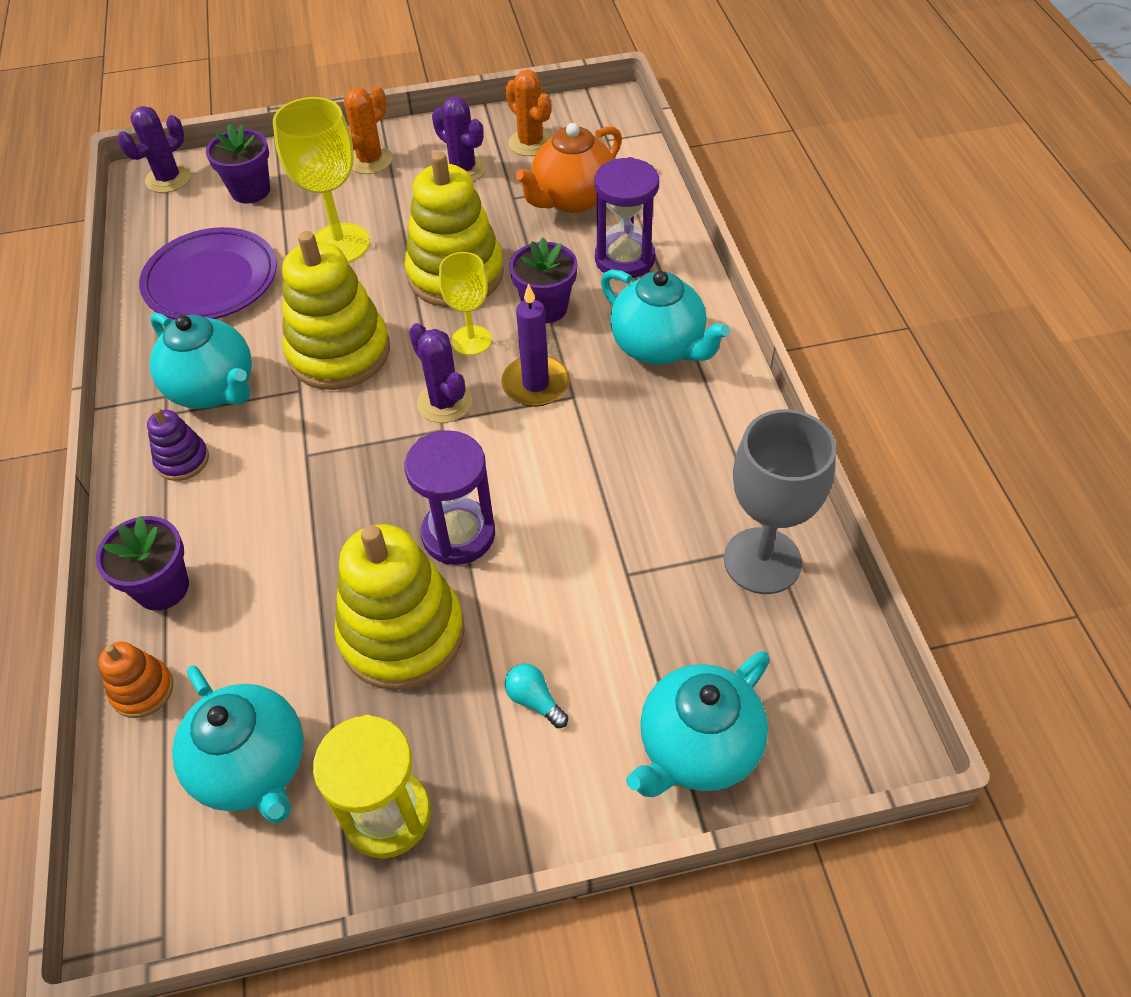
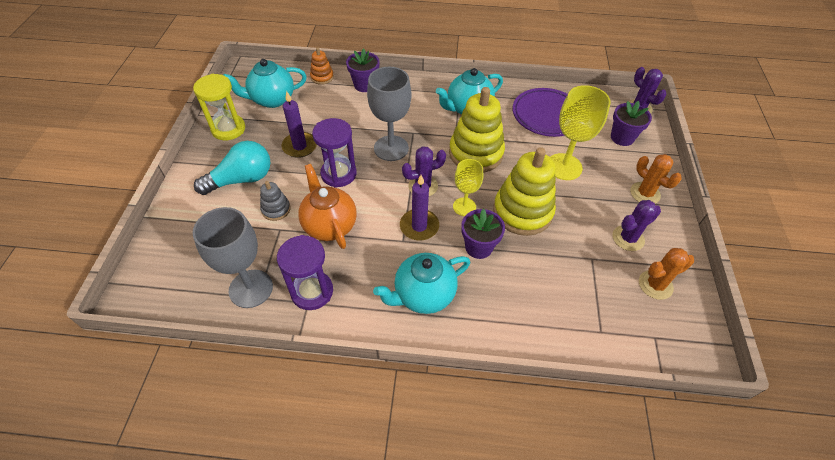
camera: 105 degrees right, 0 degrees up
purple stacking toy [147,408,209,481] -> none
yellow stacking toy [335,524,465,690] -> purple candle [282,91,317,158]
turquoise light bulb [505,664,568,728] -> turquoise light bulb [194,141,271,195], size x2.30
orange teapot [515,123,622,213] -> orange teapot moved to [298,164,357,249]
purple hourglass [594,157,659,278] -> purple hourglass moved to [277,235,333,310]
turquoise teapot [626,651,770,797] -> none
none -> grey stacking toy [260,181,291,221]
none -> grey goblet [367,67,411,161]

